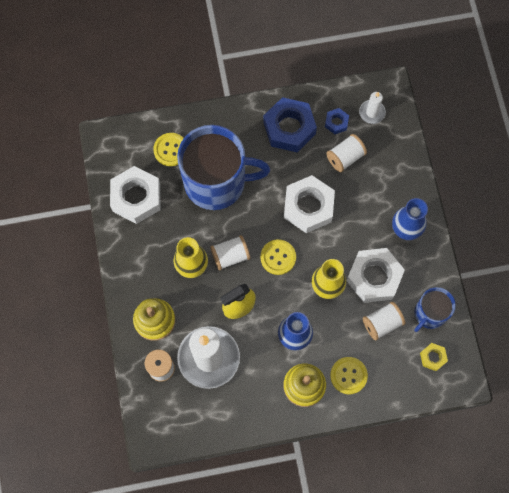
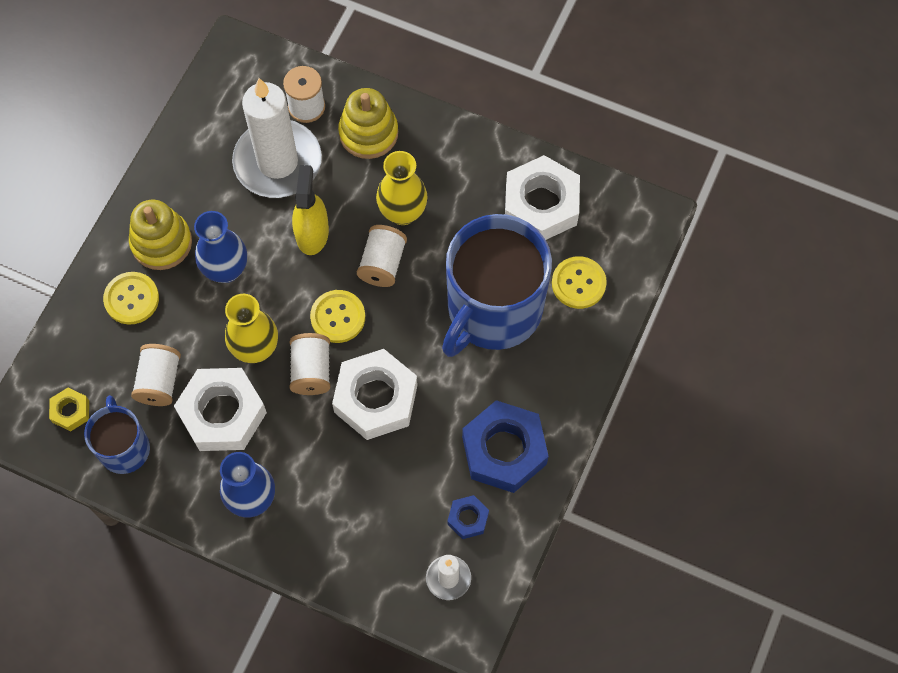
camera: 125 degrees right, 5 degrees down
white spool [326,134,367,172] -> white spool moved to [289,333,330,395]

